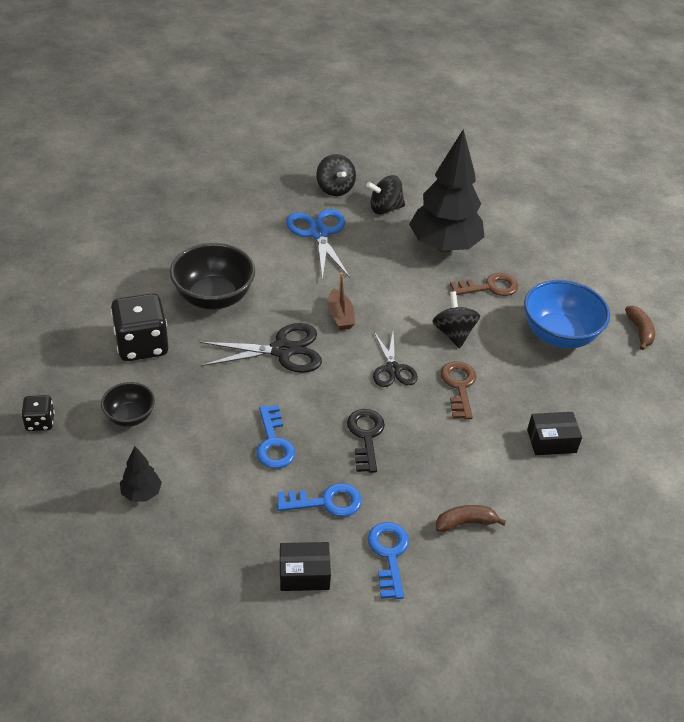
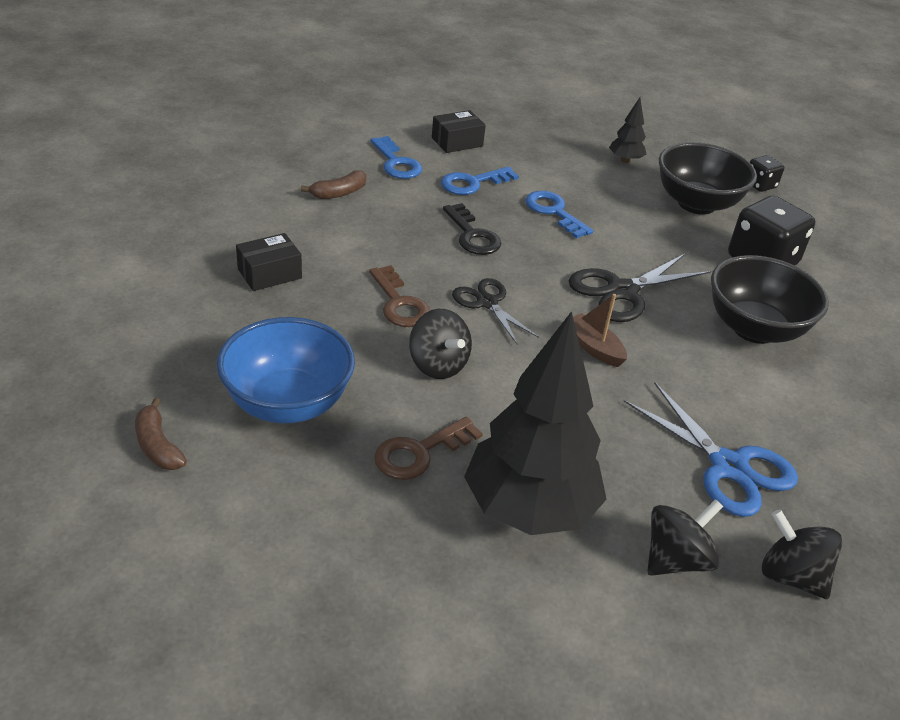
camera: 155 degrees right, 5 degrees down
black bowl [101,382,155,427] -> black bowl [659,142,757,215], size x1.78

